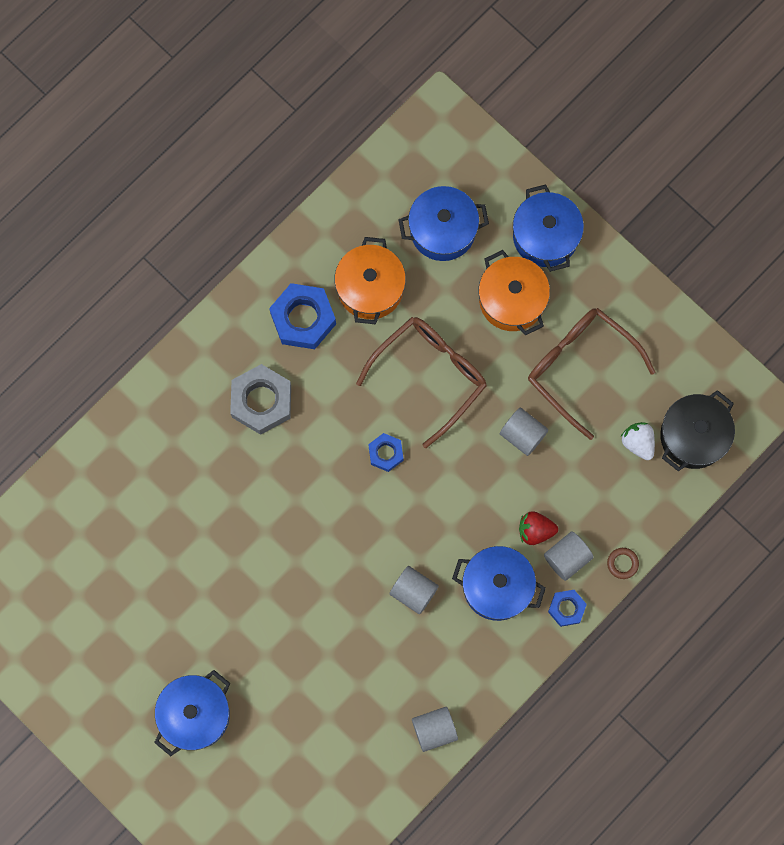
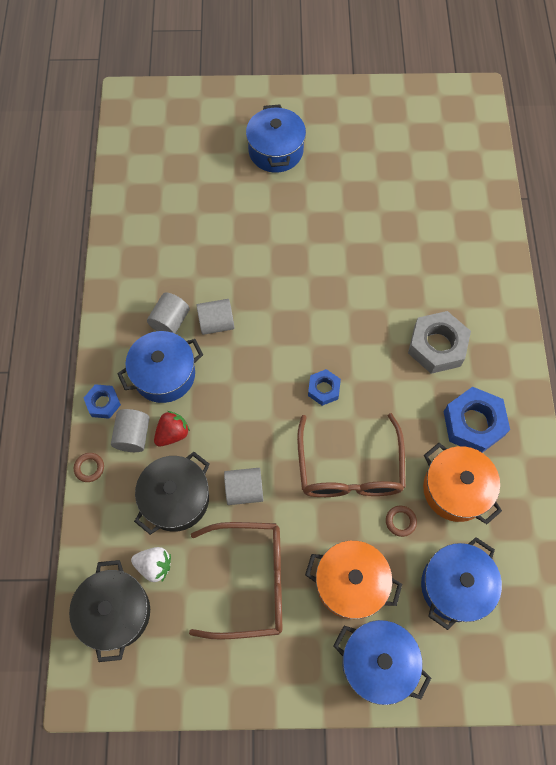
camera: 135 degrees right, 10 degrees down
grey cylinder [412,707,458,752] -> grey cylinder moved to [147,293,190,334]
none -> black pot [134,452,210,535]
none -> brown ring [386,506,417,537]

